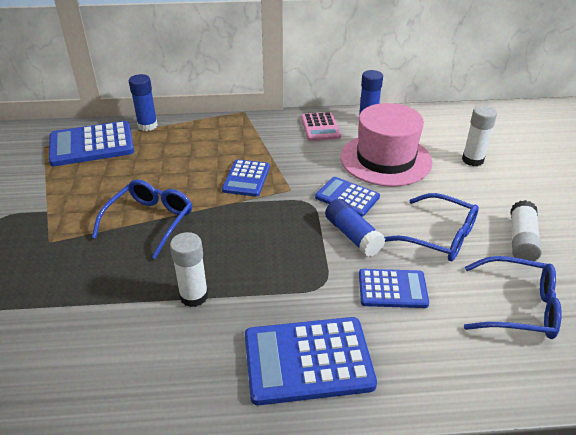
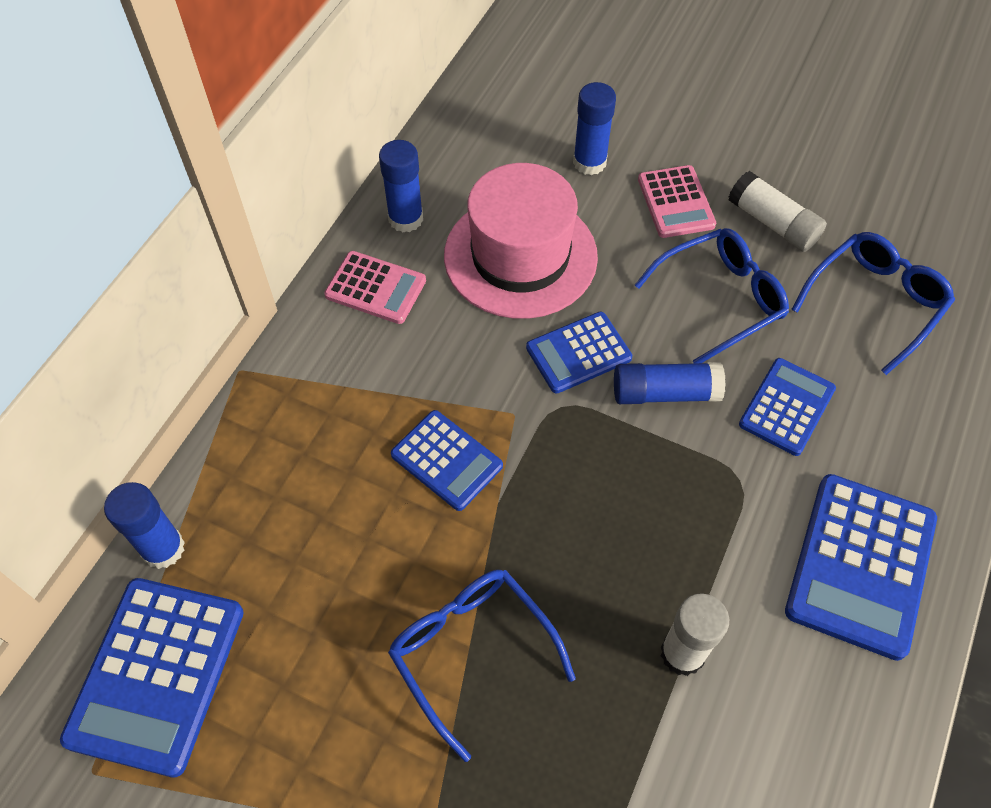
camera: 60 degrees left, 20 degrees up
white glue stick [462,106,497,166] -> blue glue stick [573,82,616,175]
none -> pink calculator [638,165,716,238]

